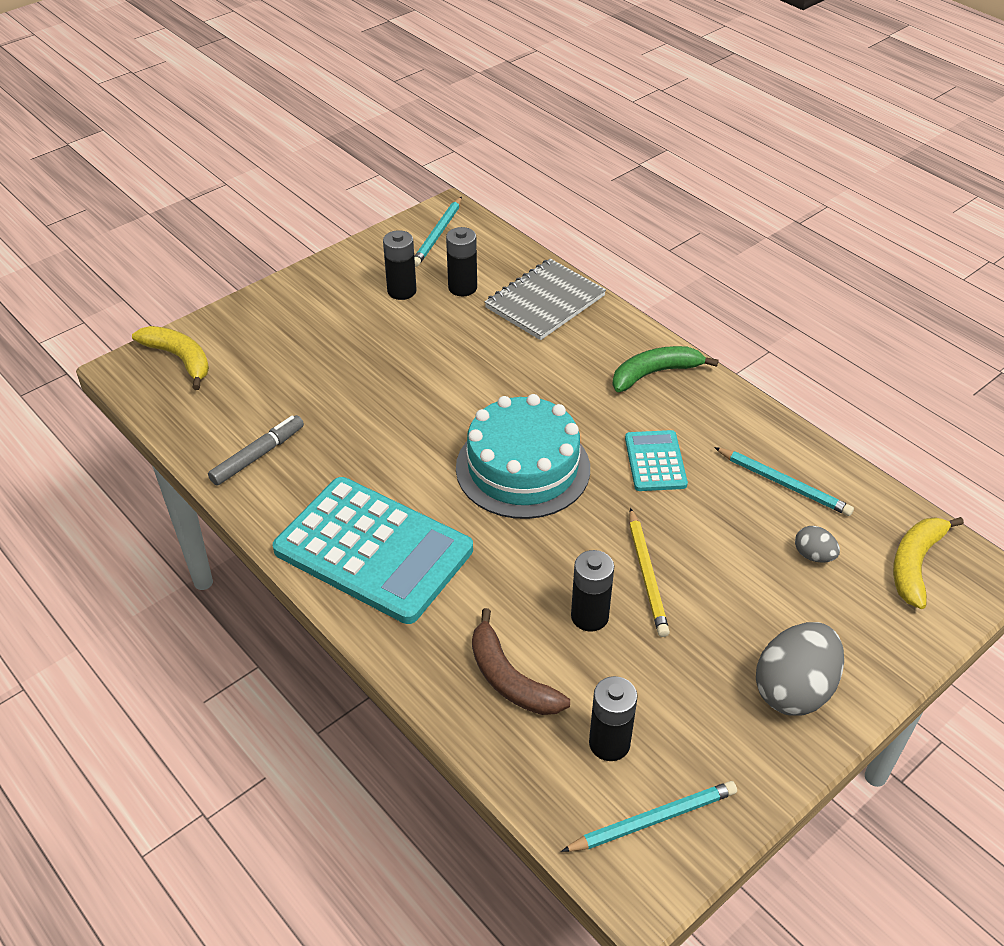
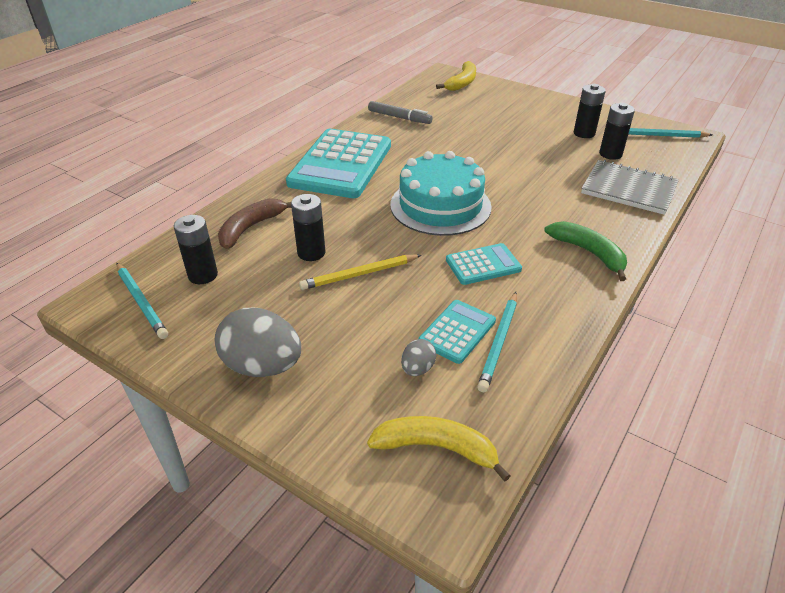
camera: 75 degrees right, 5 degrees down
none -> turquoise calculator [418,300,496,364]

